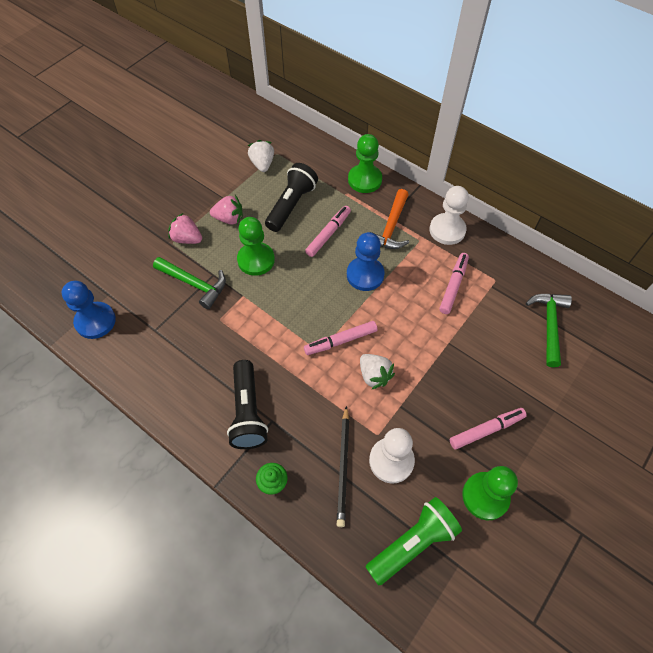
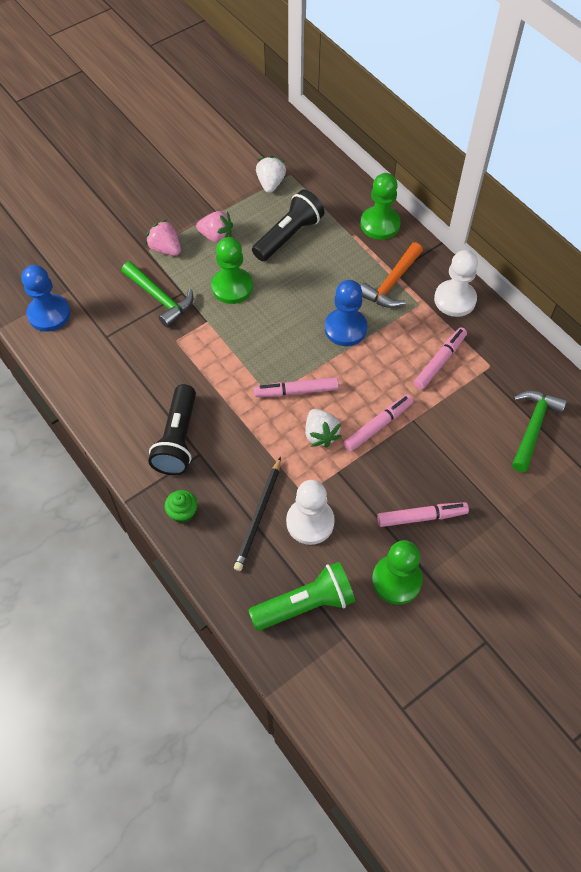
camera: 15 degrees right, 0 degrees up
pink marker [305,206,351,257] -> pink marker moved to [344,394,413,452]

